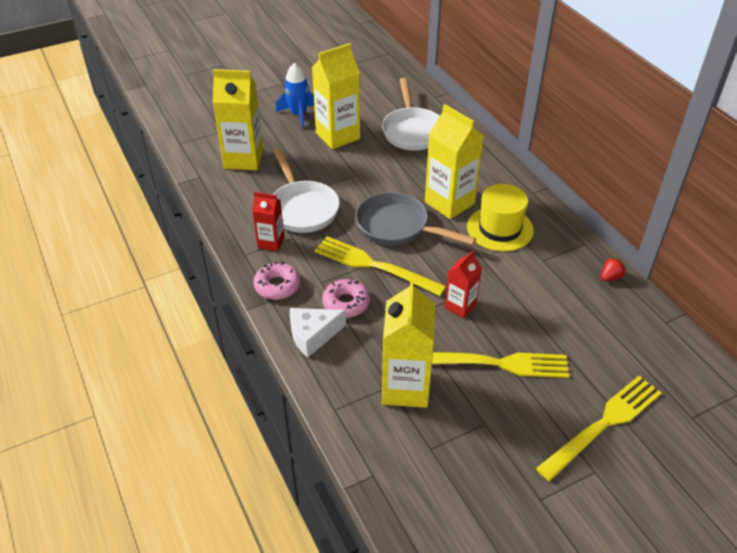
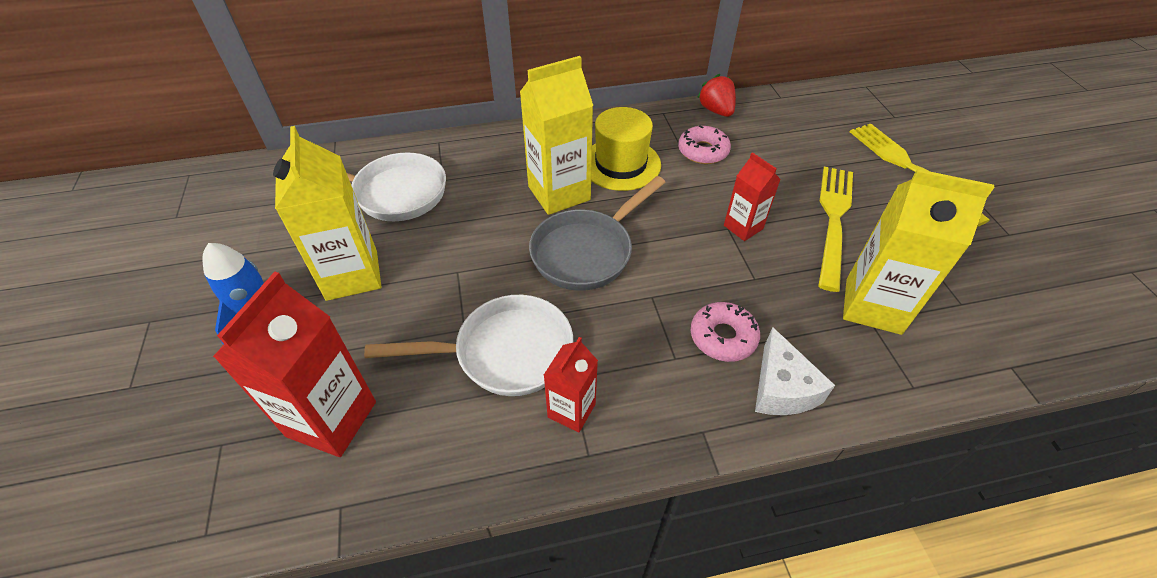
camera: 75 degrees left, 5 degrees up
yellow carton [213,69,263,170] -> red carton [213,272,376,457]
pink donut [254,261,300,300] -> pink donut moved to [678,125,731,164]
yellow fork [314,236,446,296] -> none
red strawberry [601,257,626,281] -> red strawberry [697,74,736,117], size x1.54

